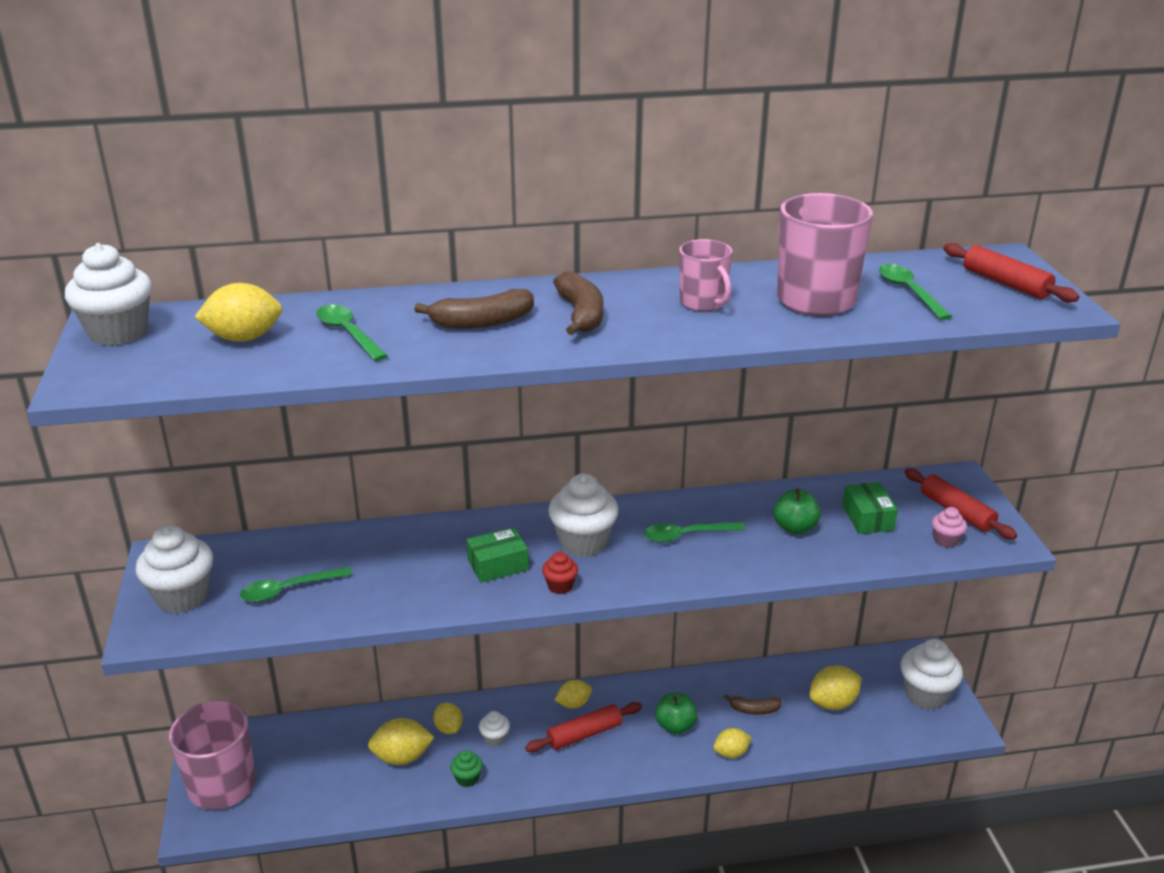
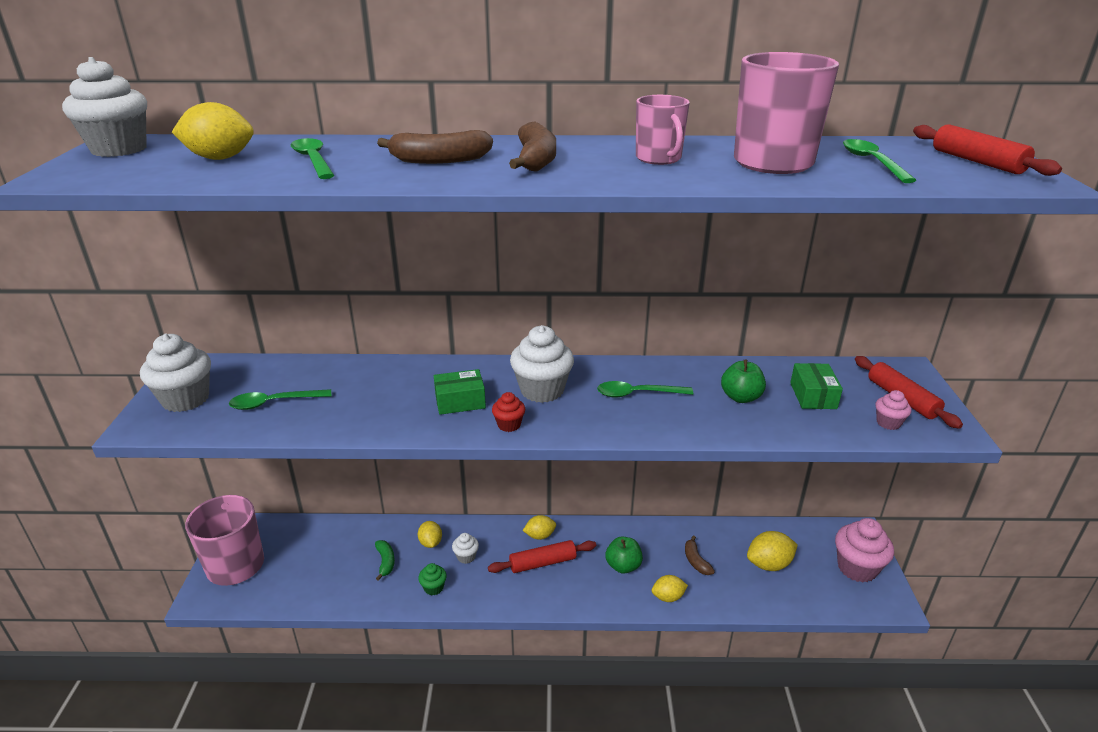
camera: 10 degrees right, 0 degrees up
yellow lemon [368,718,434,765] -> green banana [375,540,395,581]
brown banana [724,694,782,715] -> brown banana turned 60 degrees clockwise [685,535,715,575]
white cupcake [901,639,963,710] -> pink cupcake [835,518,894,583]

